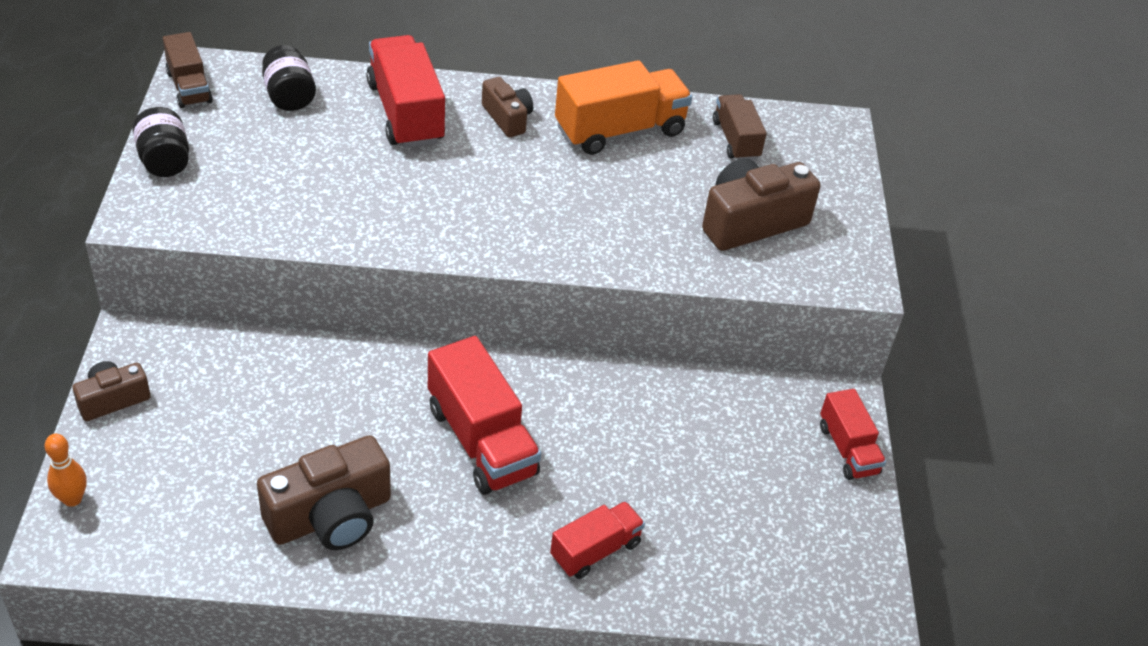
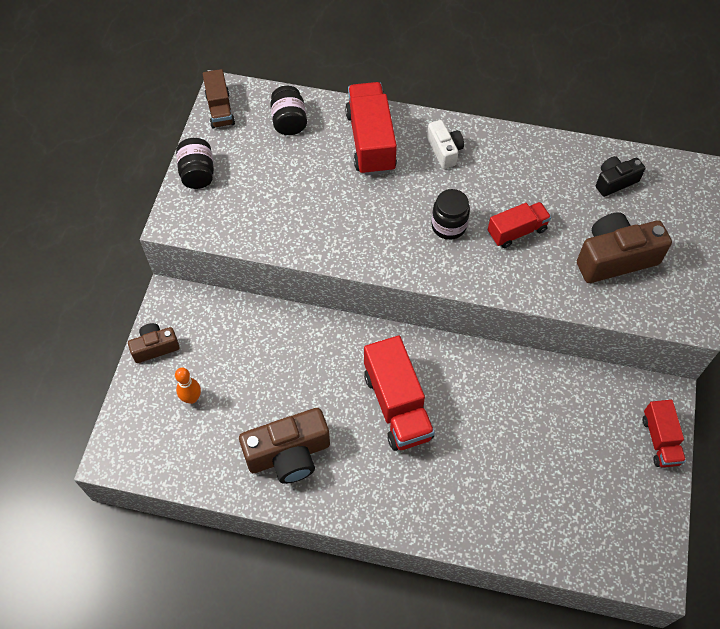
camera: 15 degrees right, 15 degrees up
orange bowling pin [44,434,87,507] -> orange bowling pin moved to [175,368,201,404]
brown camera [482,77,533,137] -> white camera [427,120,464,169]
red truck [550,501,645,579] -> red truck moved to [488,202,551,248]
orange truck [555,60,692,155] -> none
brown truck [713,94,767,160] -> black camera [596,156,645,197]
none -> black jar [431,189,470,240]

